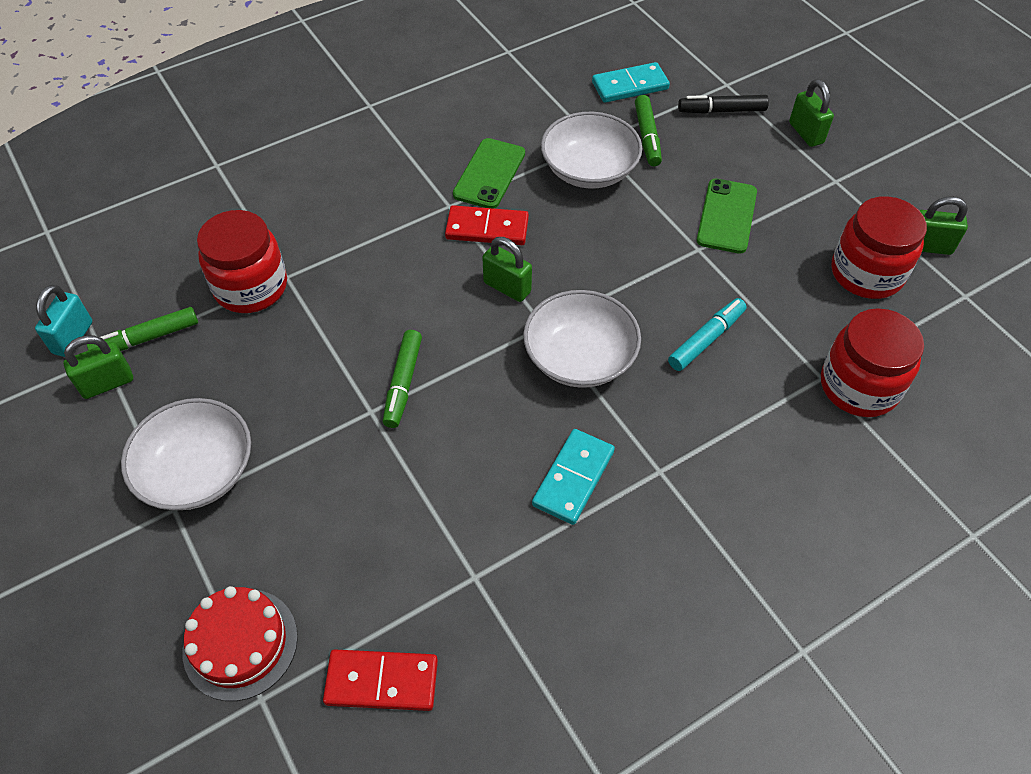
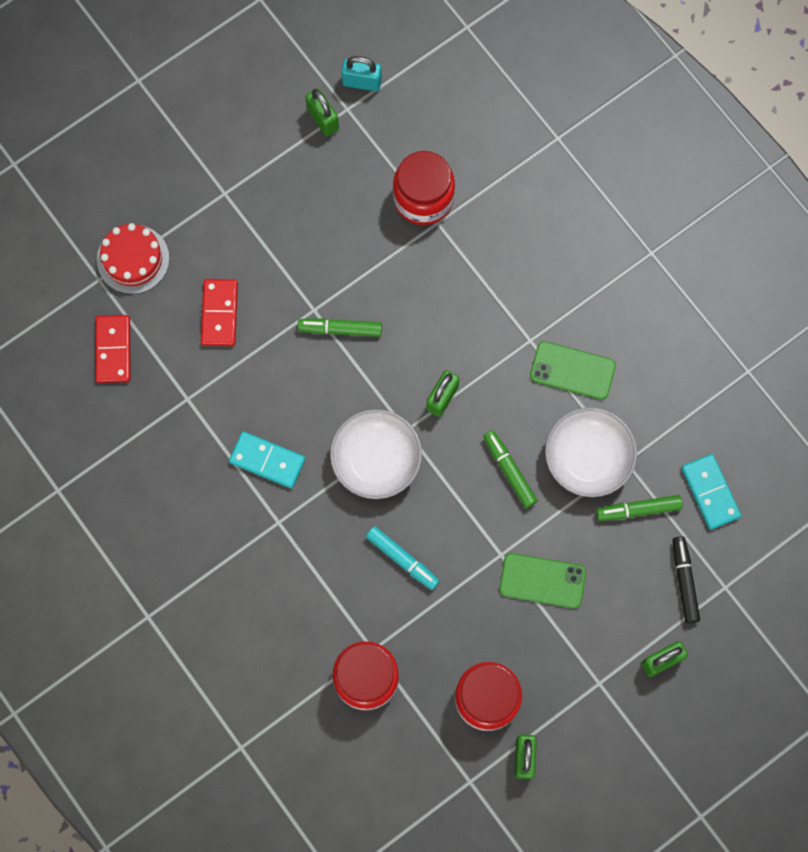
camera: 85 degrees right, 20 degrees up
green marker [87,307,198,351] -> green marker moved to [483,430,538,508]
white bowl [121,398,251,510] -> none
red domino [445,205,529,245] -> red domino moved to [201,279,238,346]

